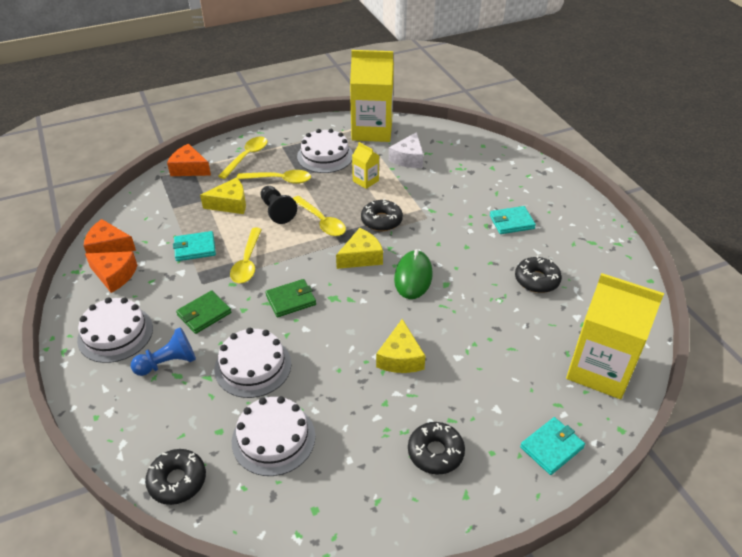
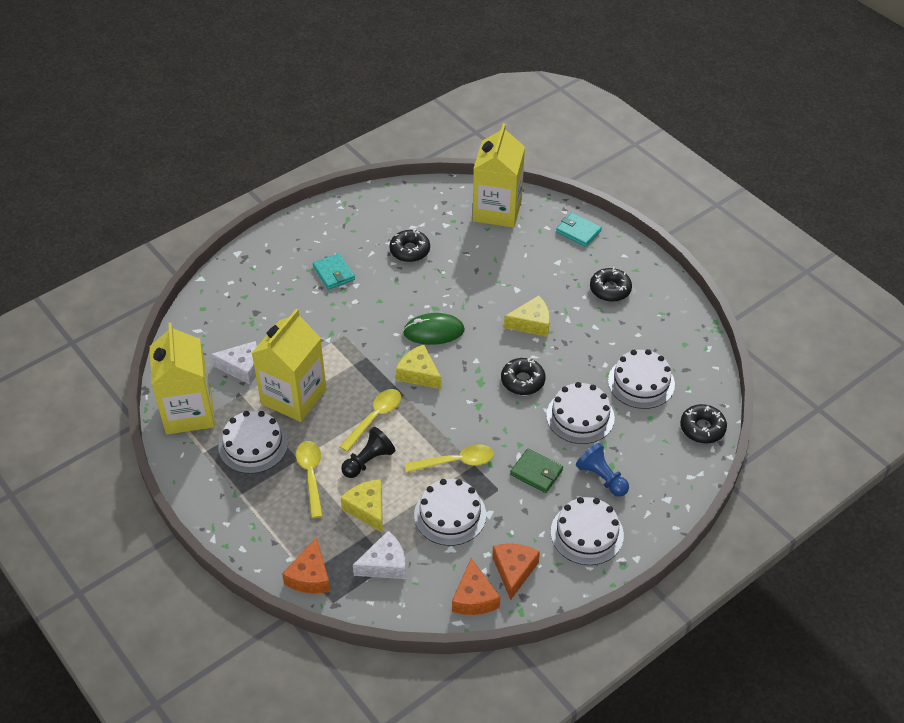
camera: 105 degrees left, 5 degrees up
turquoise wallet [173,231,216,261] -> white cake [414,479,486,546]
yellow spoon [218,137,267,179] -> none
green wallet [265,279,316,317] -> none
yellow carton [352,142,379,189] -> yellow carton [252,309,327,422], size x2.22
black donut [361,199,403,231] -> black donut moved to [501,358,545,395]
none -> white cheese [353,531,406,579]

